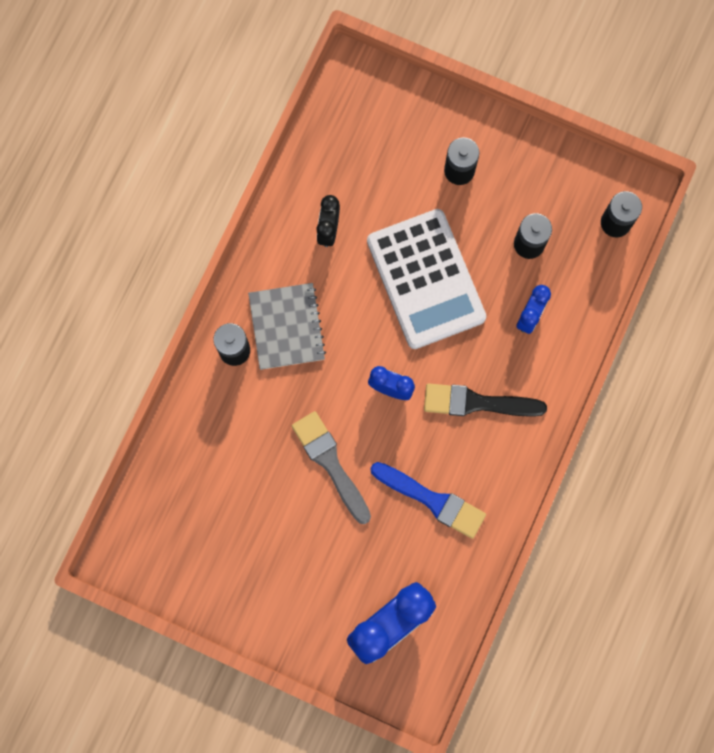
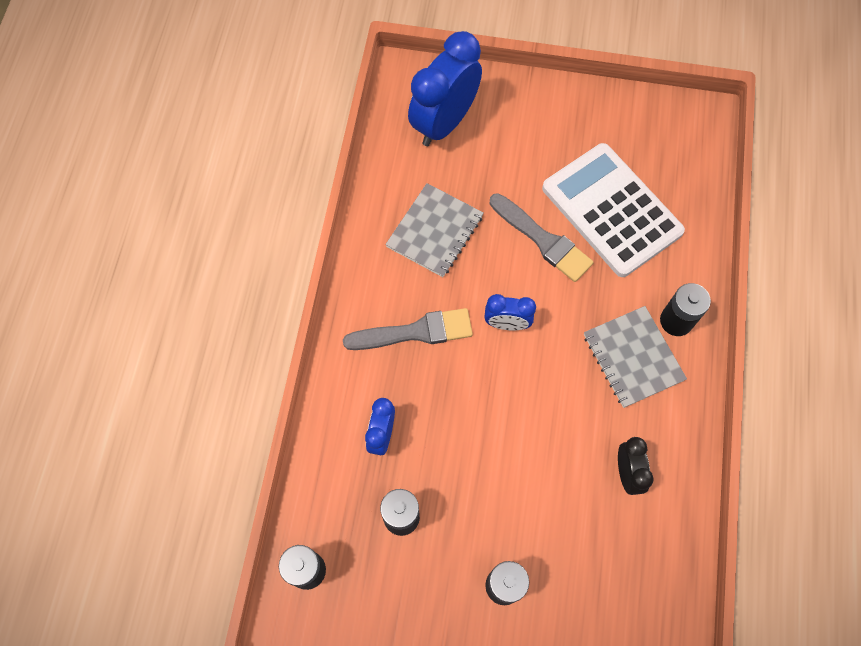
camera: 165 degrees right, 10 degrees down
white calculator [367,209,486,349] -> white calculator moved to [542,143,685,277]
blue brush [370,462,486,539] -> grey notebook [385,183,483,277]
black brush [424,383,547,417] -> grey brush [343,308,473,350]

